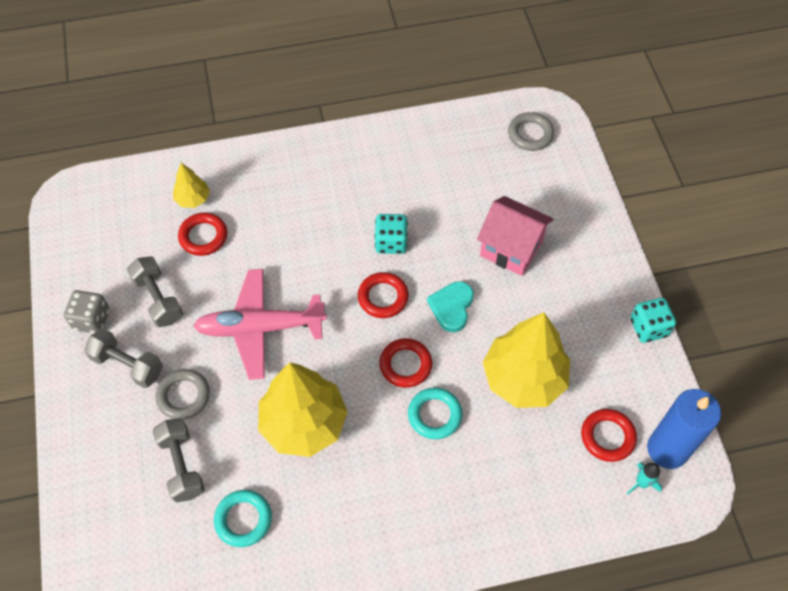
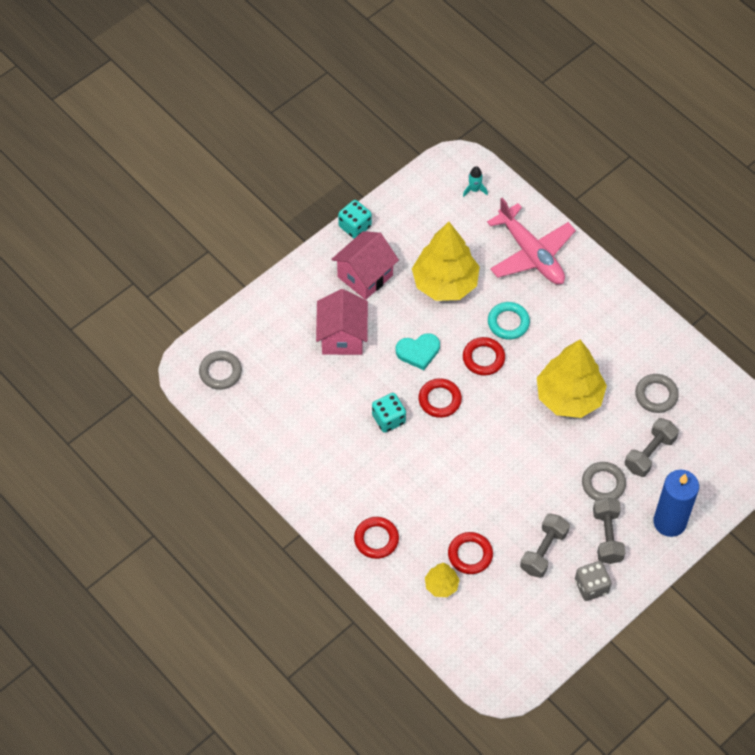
camera: 120 degrees left, 0 degrees up
pink plane [193,269,327,380] -> pink plane moved to [487,198,576,284]
turquoise ring [214,490,272,547] -> grey ring [635,374,679,413]
red ring [581,409,637,462] -> red ring moved to [354,517,399,559]
blue candle [647,389,721,469] -> blue candle moved to [653,470,699,537]
none -> pink house [331,231,399,300]

